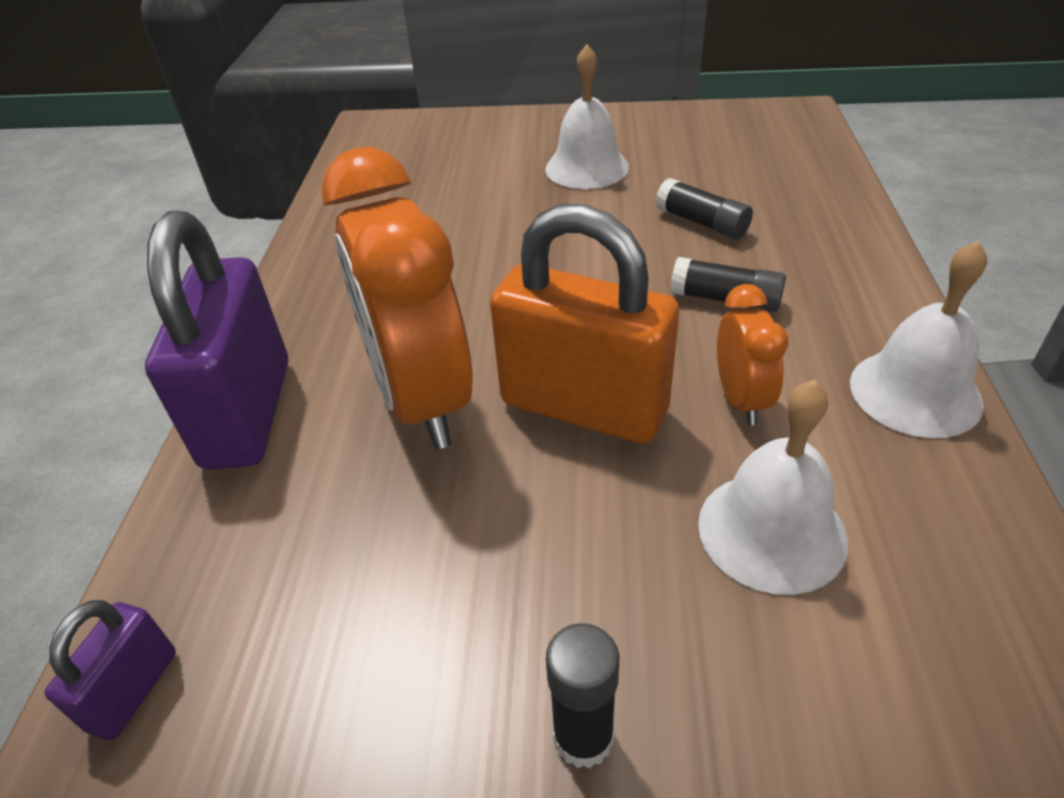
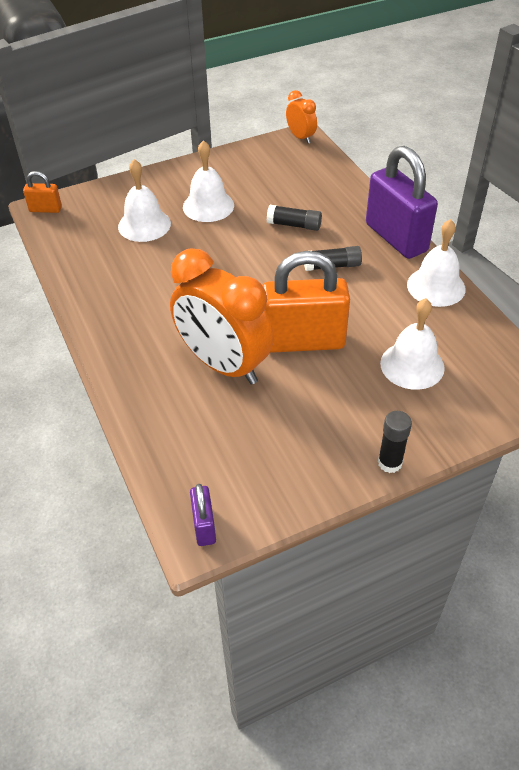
camera: 30 degrees left, 5 degrees up
purple padlock [145,210,288,470] -> purple padlock moved to [366,146,438,259]
orange clock [717,284,788,425] -> orange clock moved to [286,90,317,143]
none -> orange padlock [23,171,62,213]
none -> white bell [118,159,171,242]

